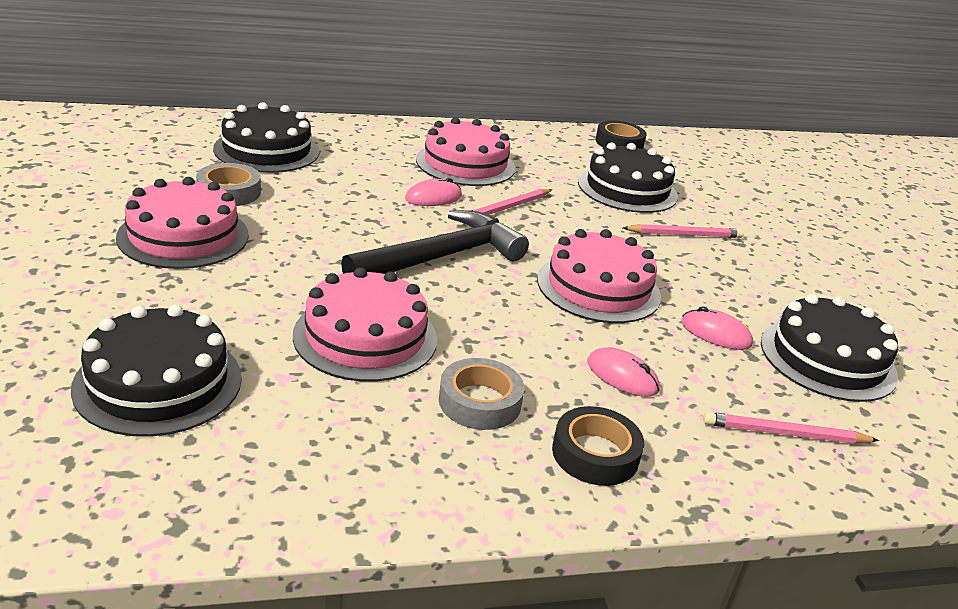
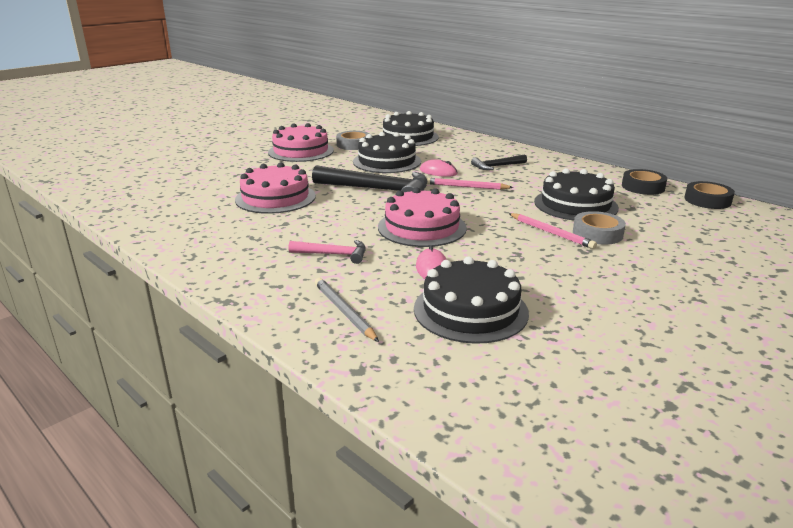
camera: 60 degrees right, 5 degrees down
black cake [71,305,242,437] -> black cake moved to [353,132,421,173]
pink cake [416,117,515,186] -> black hammer [471,155,527,170]
grey tape [439,358,524,430] -> grey tape moved to [573,211,626,244]
black tape [552,406,644,486] -> black tape moved to [684,181,735,209]
pink mouse [587,347,660,397] -> pink hammer [288,240,365,264]
pink pencil [703,412,879,444] -> grey pencil [315,278,379,342]

